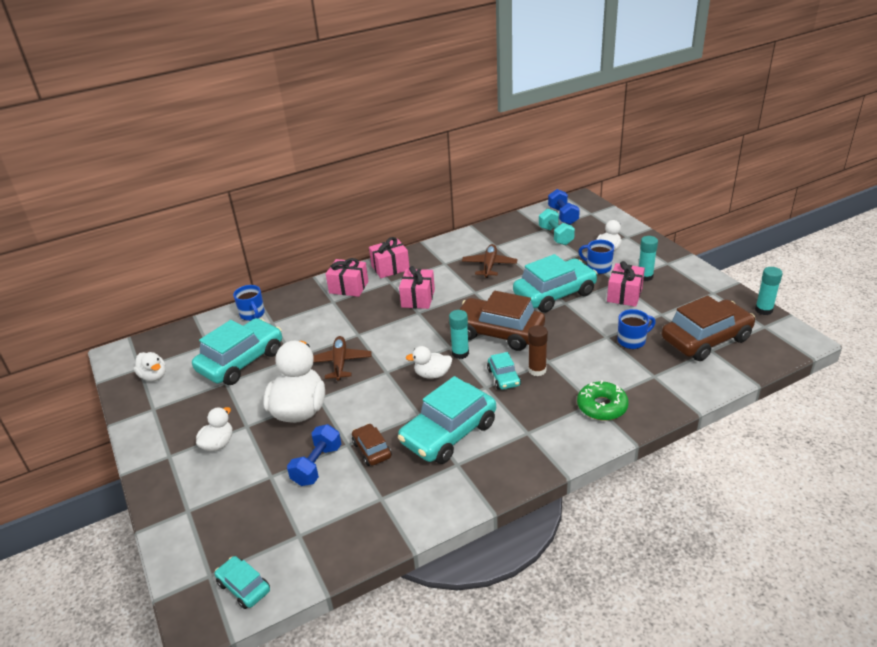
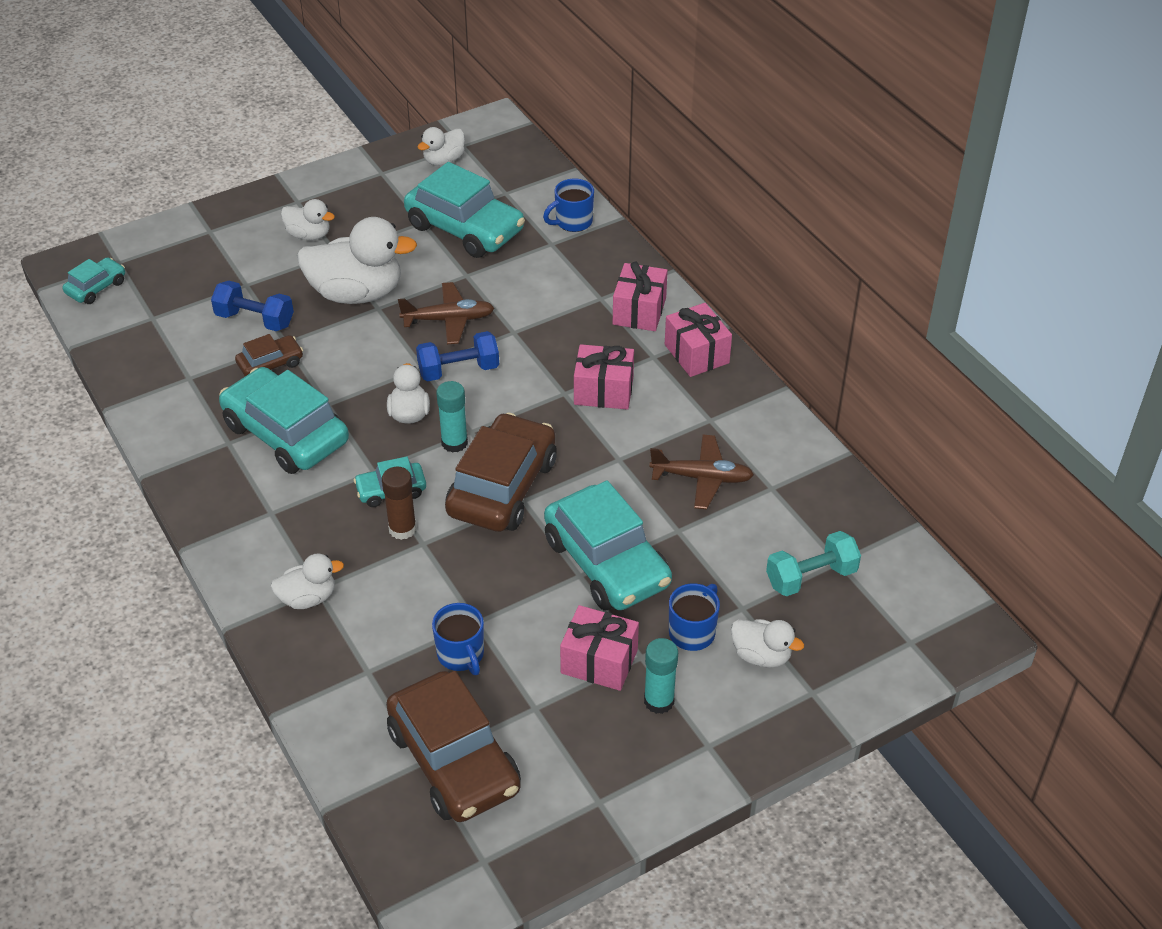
camera: 85 degrees right, 10 degrees up
blue dumbbell [548,189,580,225] -> blue dumbbell moved to [416,331,499,381]
green donut [577,380,629,420] -> white duck [271,553,344,609]
turquoise glue stick [755,267,783,315] -> none

